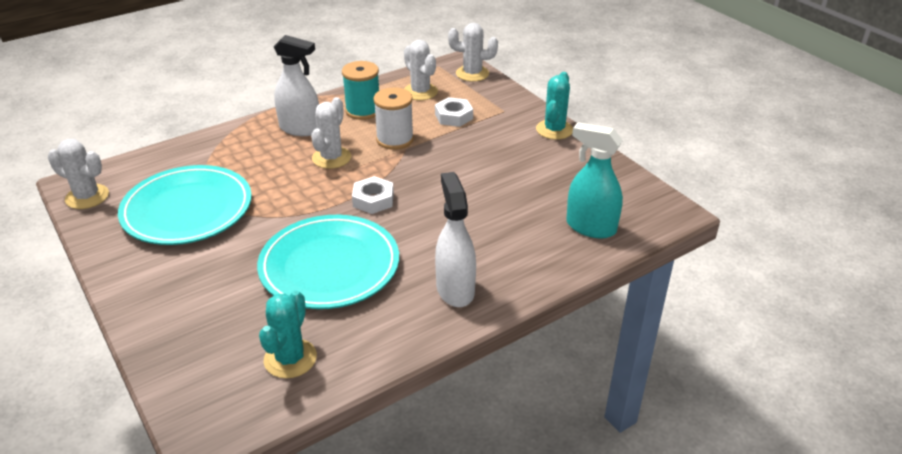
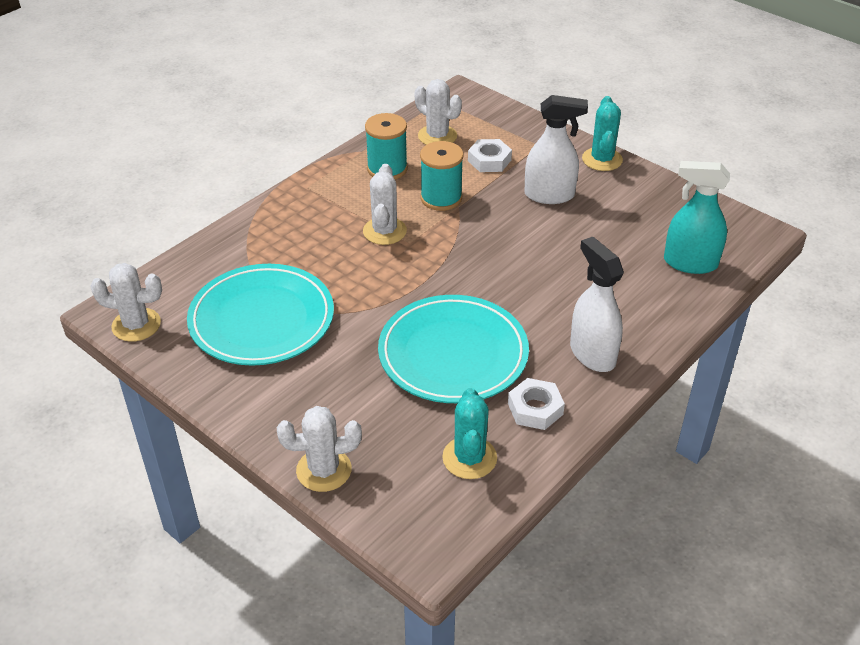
camera: 15 degrees left, 5 degrees up
white spray bottle [273,35,319,136] -> white spray bottle moved to [524,95,588,204]
white nut [352,176,394,214] -> white nut moved to [508,378,565,430]
white spool [373,88,414,150] -> turquoise spool [420,141,463,211]
white cactus [448,23,498,82] -> white cactus moved to [277,406,362,492]

